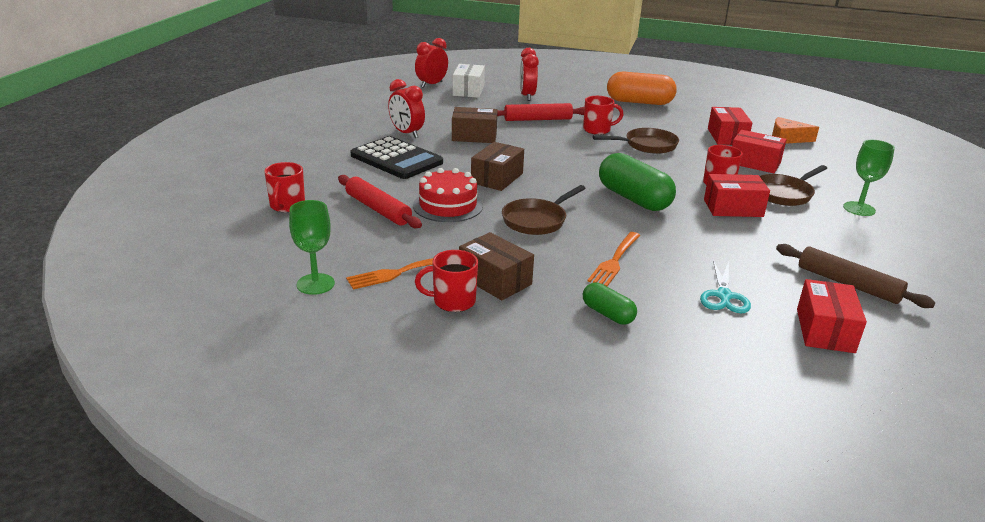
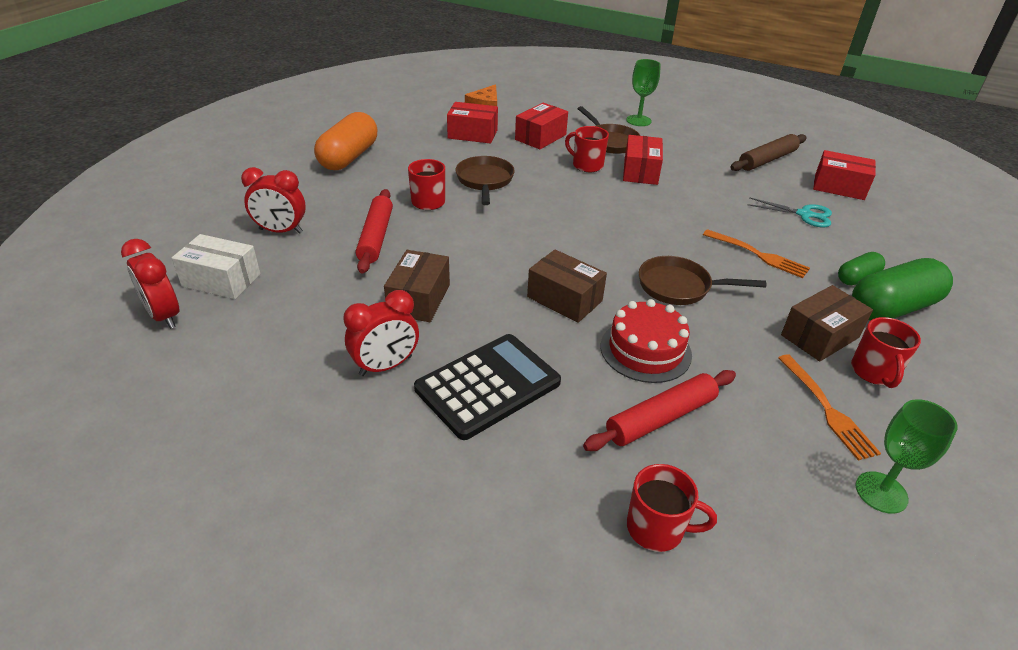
camera: 80 degrees left, 10 degrees up
brown pan [502,185,586,235] -> brown pan turned 135 degrees clockwise [639,256,766,305]
green capsule [599,153,676,211] -> green capsule moved to [852,258,953,321]

